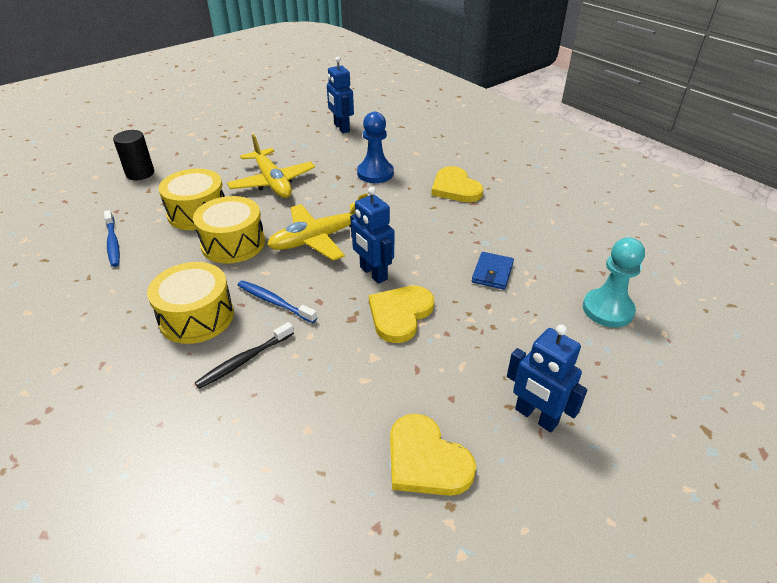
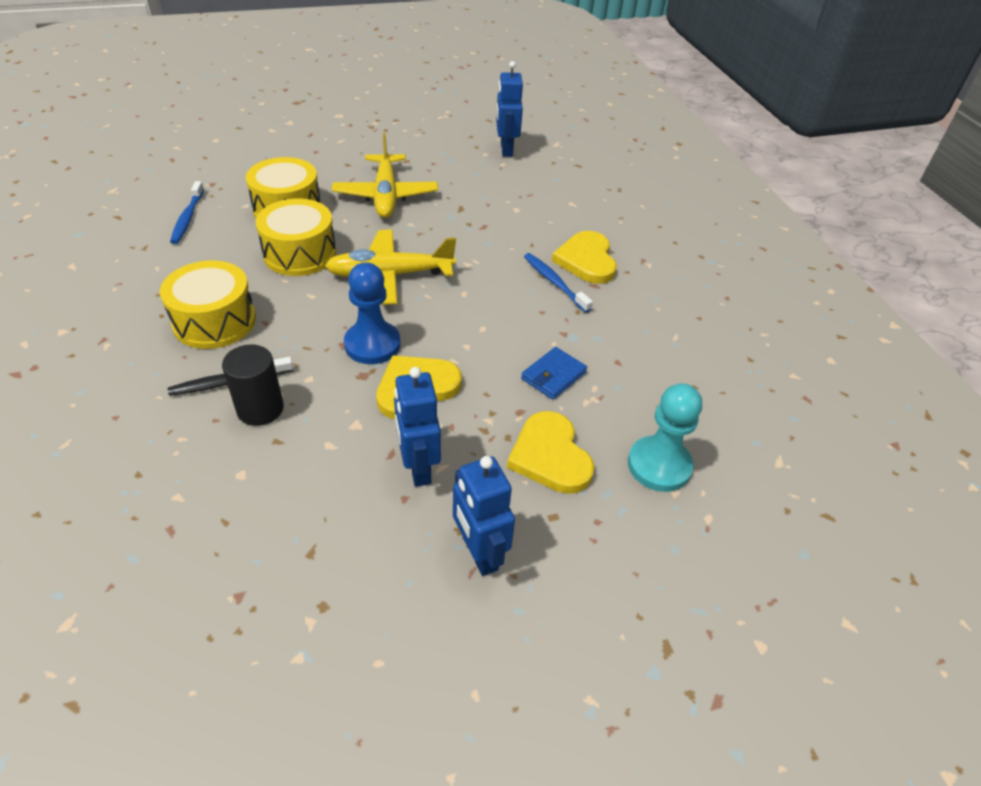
camera: 20 degrees right, 5 degrees up
black cylinder [113,130,154,180] -> black cylinder moved to [222,345,284,426]
blue toothbrush [238,280,317,323] -> blue toothbrush moved to [524,253,593,313]
blue robot [350,187,394,284] -> blue robot moved to [394,367,441,487]
blue pawn [357,112,394,183] -> blue pawn moved to [344,262,401,364]
yellow heart [390,414,476,496] -> yellow heart moved to [507,411,595,494]

